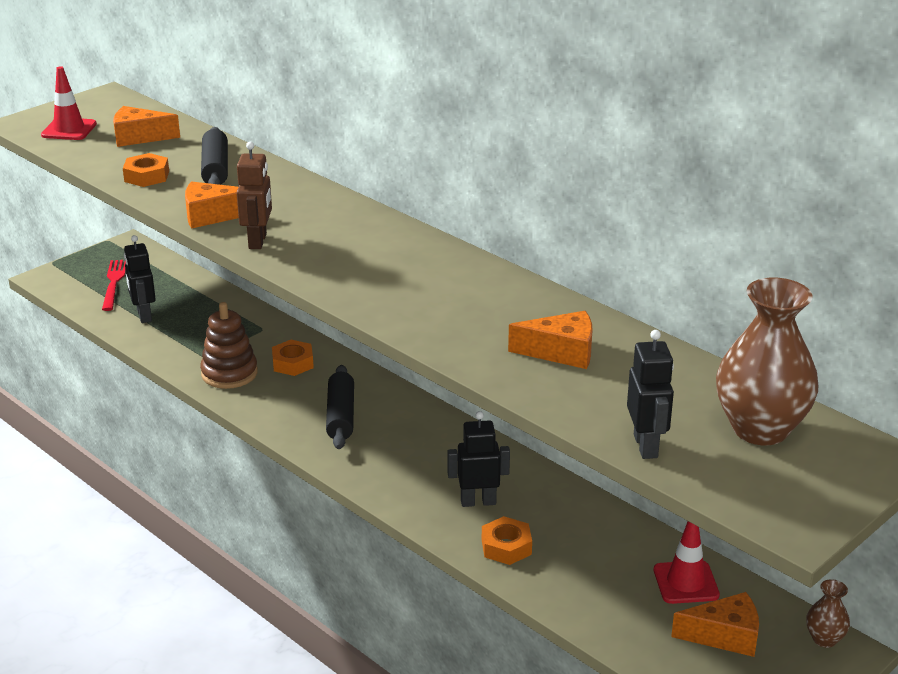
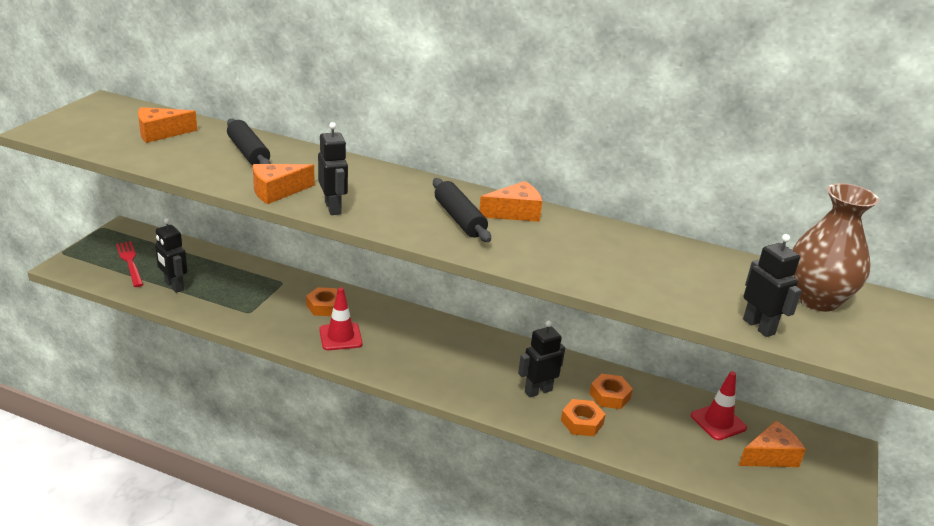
camera: 25 degrees left, 0 degrees up
red traffic cone [41,66,97,140] -> red traffic cone moved to [319,287,363,350]
orange nut [123,153,169,187] -> orange nut moved to [589,374,633,409]
brown stacking toy [200,302,258,389] -> none
brown robot [236,142,272,249] -> black robot [318,122,348,215]
black rolling pin [326,365,354,449] -> black rolling pin moved to [433,178,491,242]
orange cheese [508,311,593,369] -> orange cheese moved to [479,181,542,222]
brown vase [806,579,850,648] -> none

